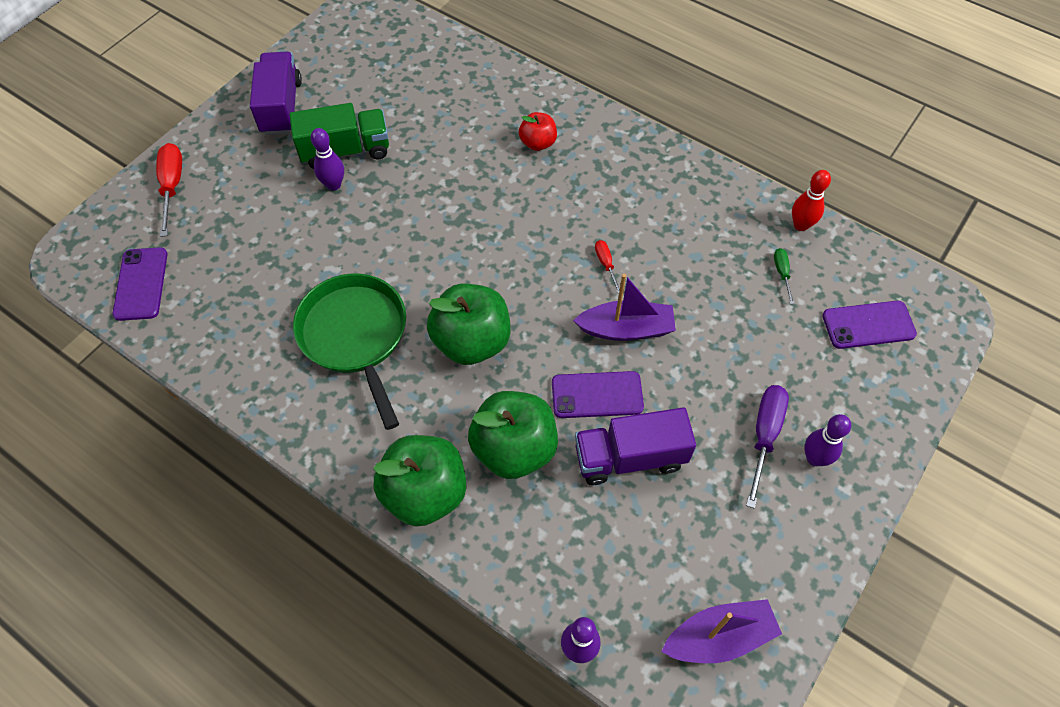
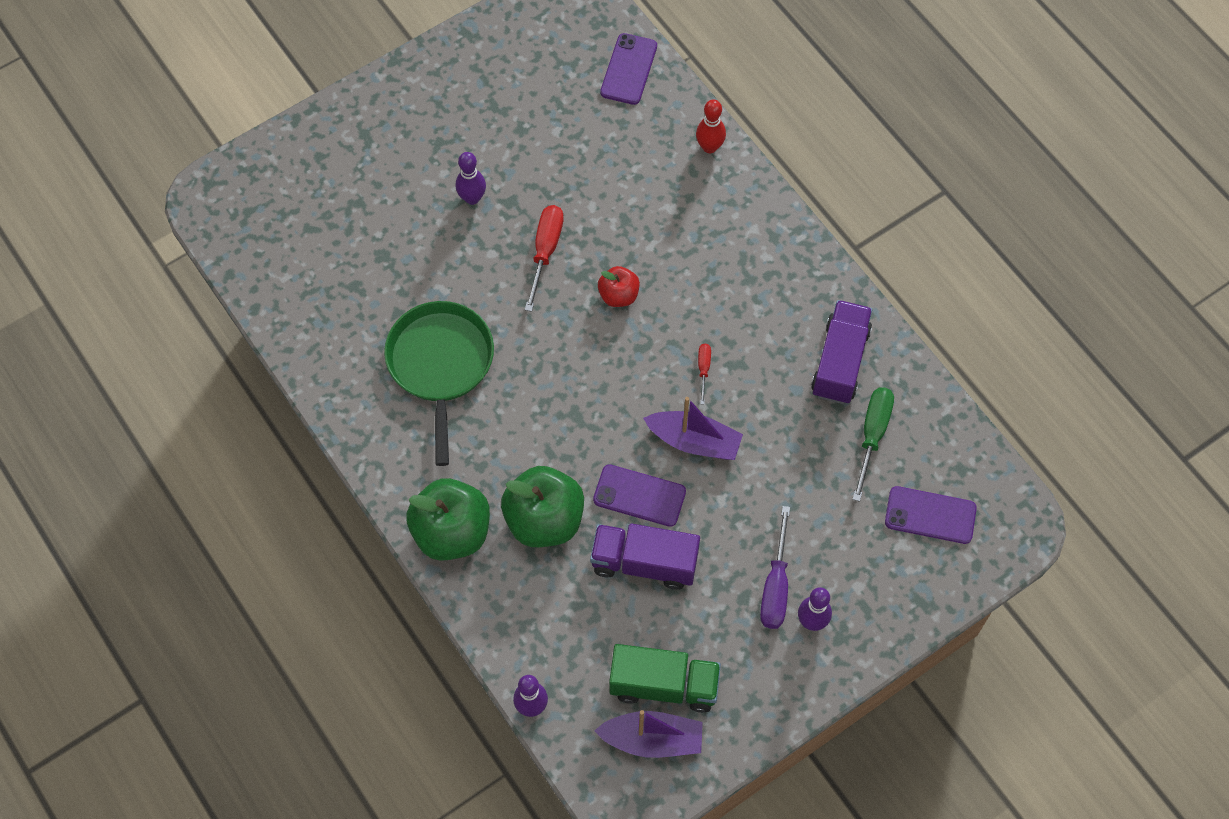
camera: 20 degrees right, 5 degrees up
purple phone [112,247,168,321] -> purple phone moved to [600,33,657,105]
red screwdriver [156,143,182,237] -> red screwdriver moved to [525,205,564,312]
purple truck [250,52,302,135] -> purple truck moved to [811,300,872,404]
green truck [289,103,389,169] -> green truck moved to [609,644,721,713]
green apple [427,284,511,365] -> none
red apple [519,112,557,151] -> red apple moved to [598,266,640,307]
purple screwdriver [746,385,789,509] -> purple screwdriver turned 150 degrees clockwise [760,506,790,629]
green screwdriver [774,248,794,304] -> green screwdriver [852,387,894,502], size x1.86
red bowling pin [792,170,831,231] -> red bowling pin moved to [696,100,726,153]

